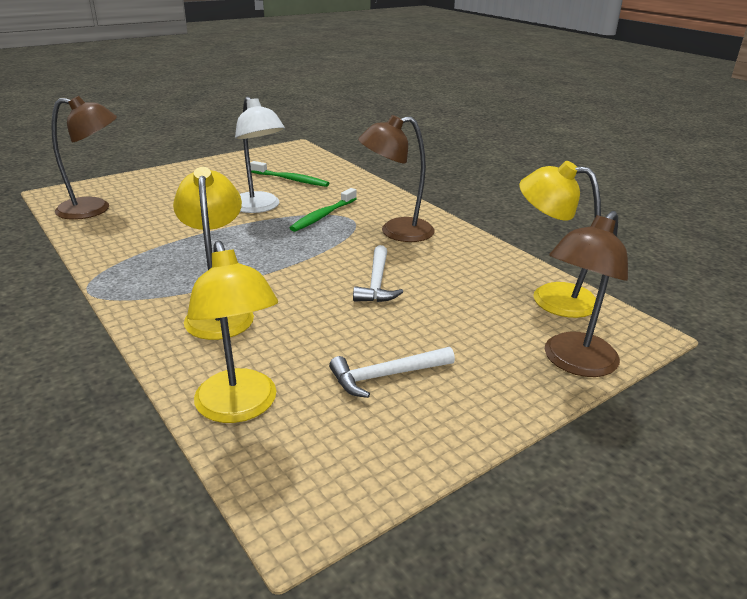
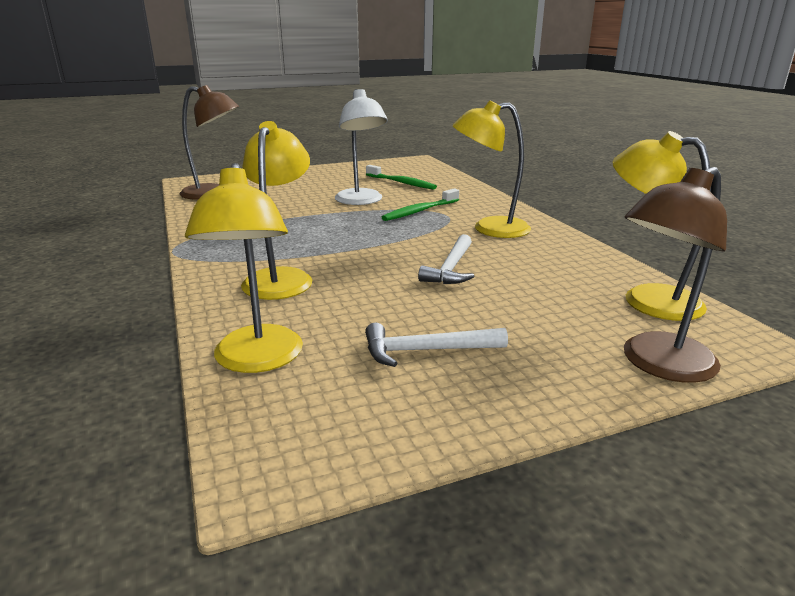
camera: 15 degrees right, 5 degrees down
brown lamp [358,115,435,242] -> yellow lamp [453,100,531,238]

